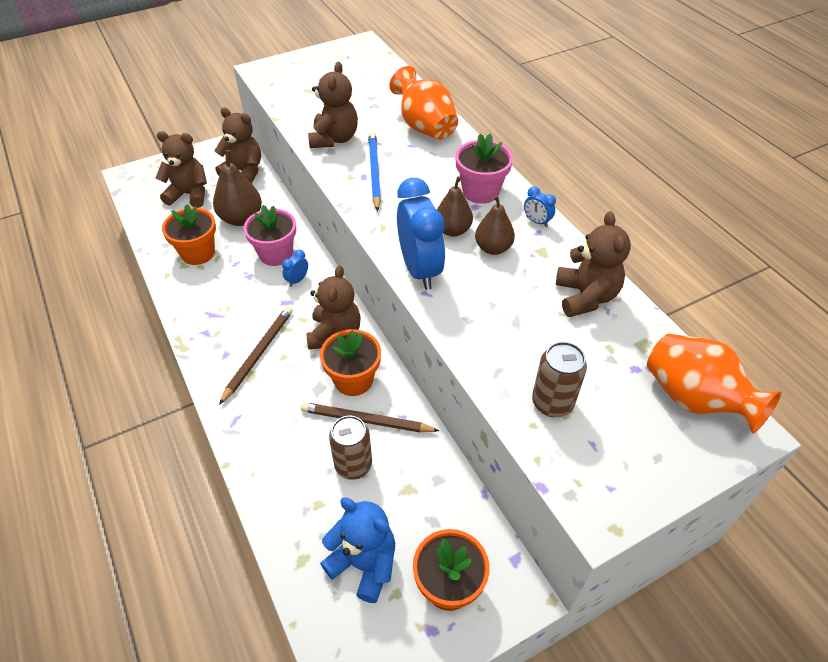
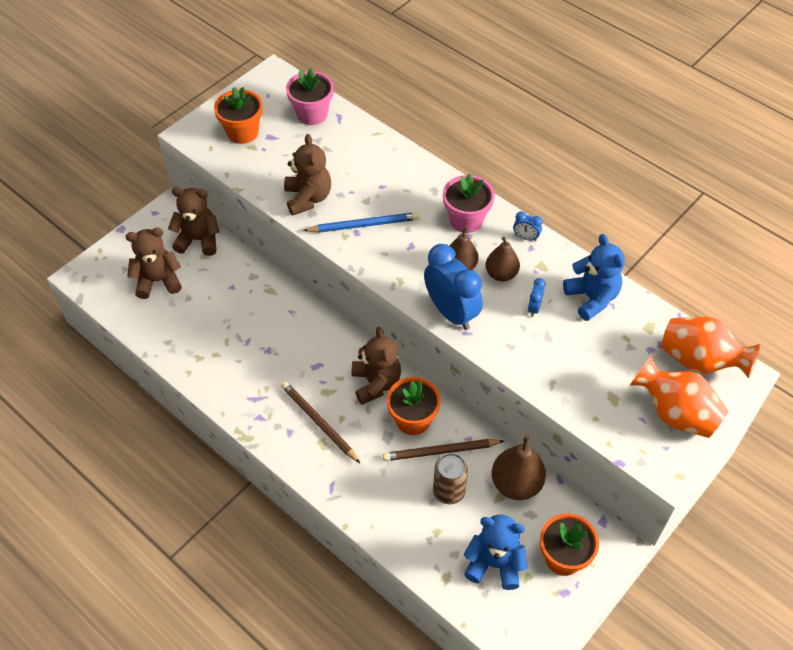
camera: 20 degrees left, 5 degrees up
orange flower pot [162,204,216,265] -> orange flower pot moved to [214,87,263,144]
brown pear [213,150,262,226] -> brown pear moved to [492,435,546,500]
brown pencil [219,306,293,405] -> brown pencil turned 45 degrees counterclockwise [281,381,360,463]
pink flower pot [244,205,296,266] -> pink flower pot moved to [286,68,334,125]
blue clock [282,250,308,287] -> blue clock moved to [528,278,546,317]
blue pencil [368,132,381,211] -> blue pencil turned 105 degrees clockwise [303,212,419,233]
orange vase [389,66,458,140] -> orange vase moved to [630,355,729,438]
brown can [532,342,587,417] -> none
brown teddy bear [556,211,631,317] -> blue teddy bear [563,234,625,321]

